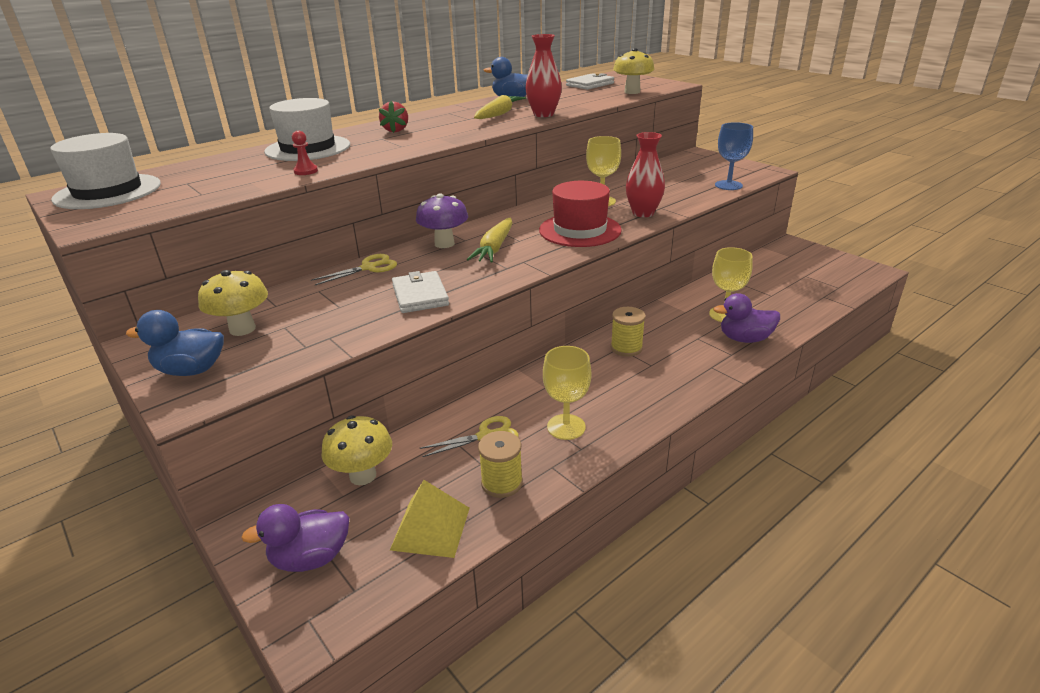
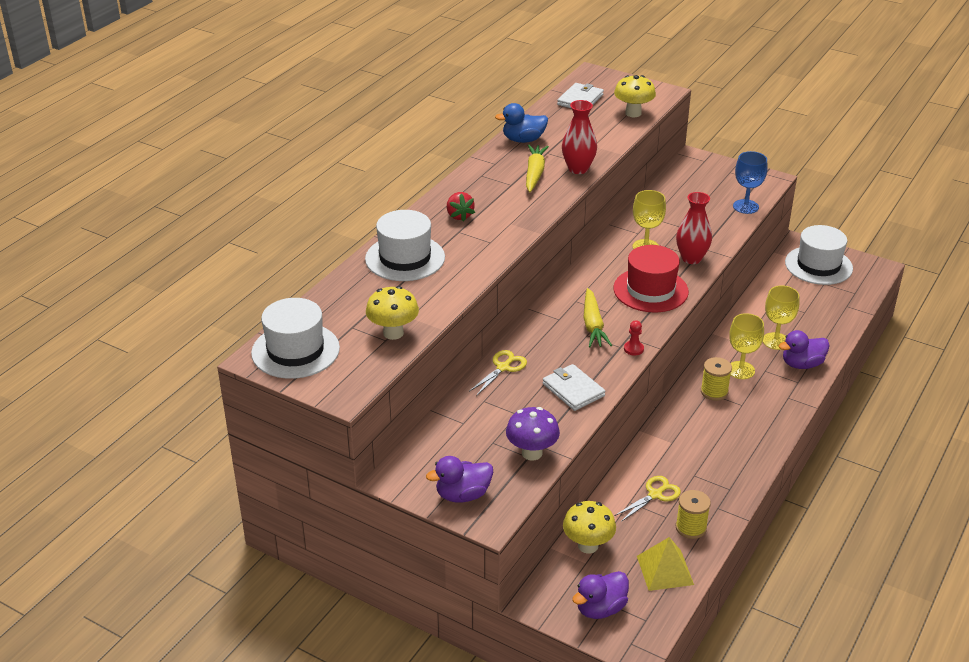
camera: 20 degrees left, 5 degrees up
blue duck [126,310,224,376] -> purple duck [426,456,493,503]
yellow mushroom [198,270,268,336] -> yellow mushroom moved to [366,286,419,340]
red pawn [292,131,318,175] -> red pawn moved to [624,320,644,355]
purple mushroom [416,193,468,248] -> purple mushroom moved to [506,407,560,461]
yellow goblet [543,346,591,440] -> yellow goblet moved to [729,313,764,379]
none -> white hat [785,225,853,285]

